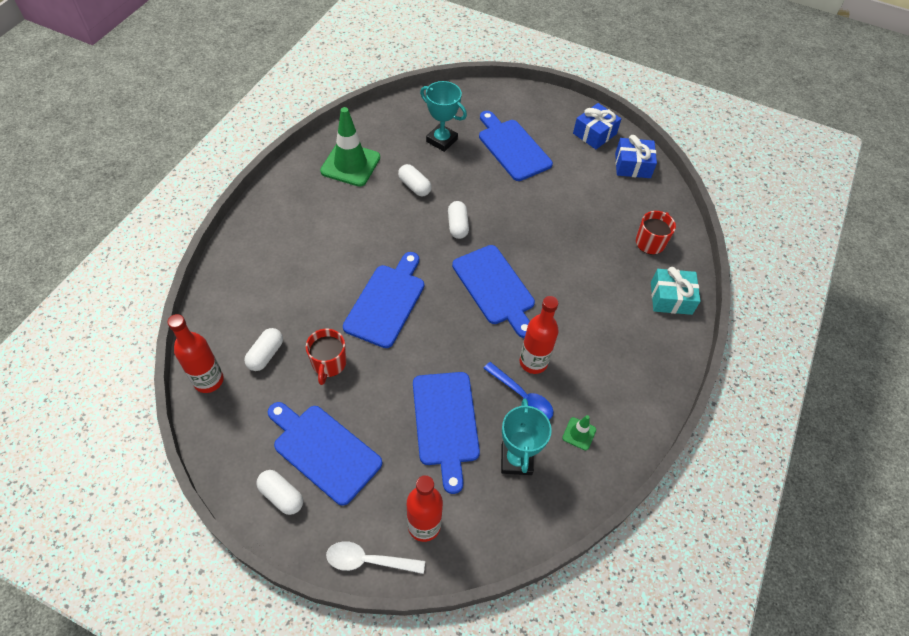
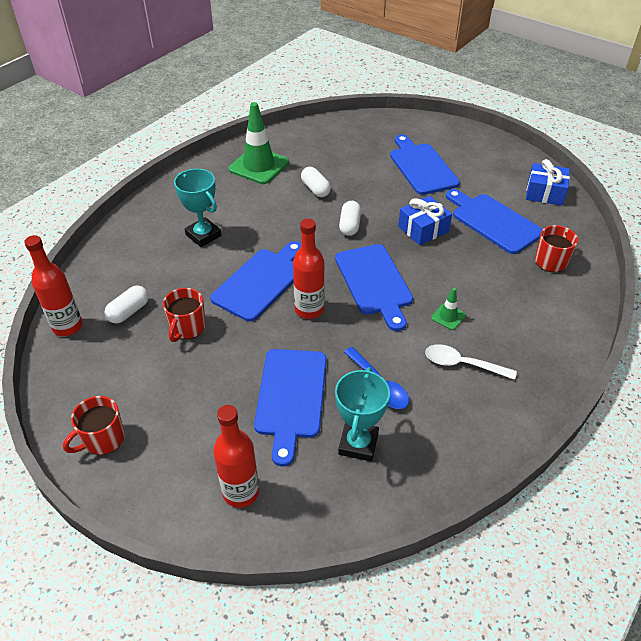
camera: 15 degrees right, 10 degrees down
white capsule [256,470,303,515] -> red mug [63,396,125,455]
blue cutting board [268,402,382,506] -> blue cutting board moved to [446,189,543,254]
white spoon [326,541,425,574] -> white spoon moved to [425,344,517,380]
turquoise trophy [420,81,467,152] -> turquoise trophy moved to [174,169,221,247]
red bottle [520,296,559,374] -> red bottle moved to [293,219,325,319]
green traffic cone [562,415,596,450] -> green traffic cone moved to [431,288,466,330]
blue gift [573,103,621,149] -> blue gift moved to [398,196,452,245]
turquoise gift [651,267,700,315] -> none

